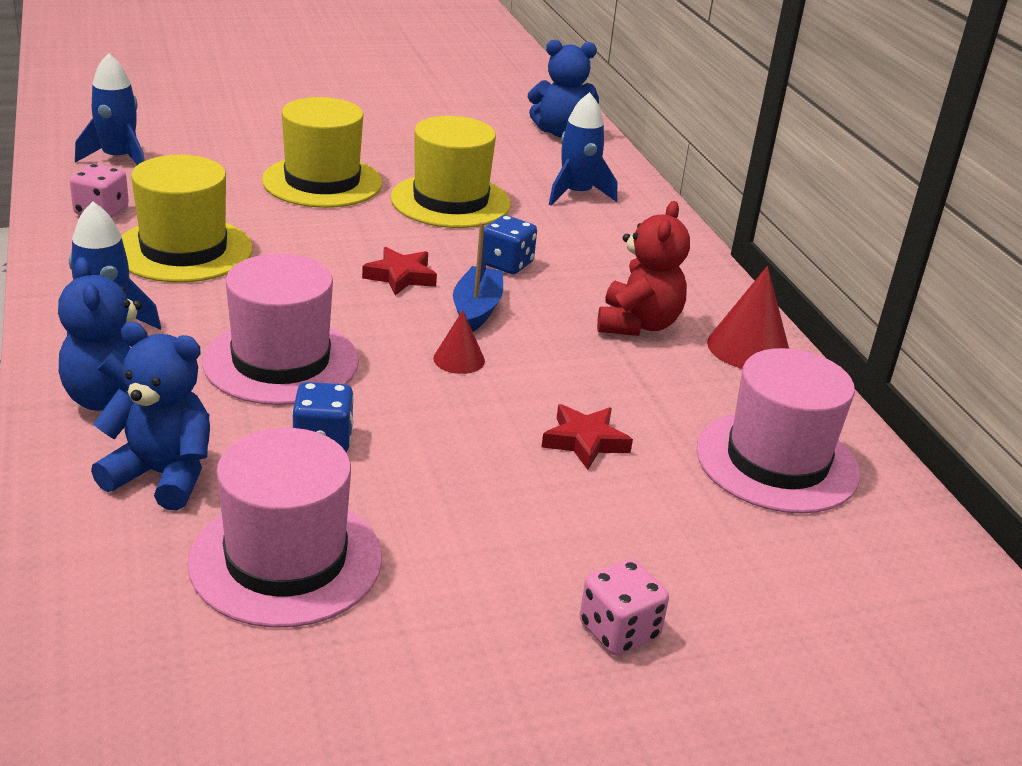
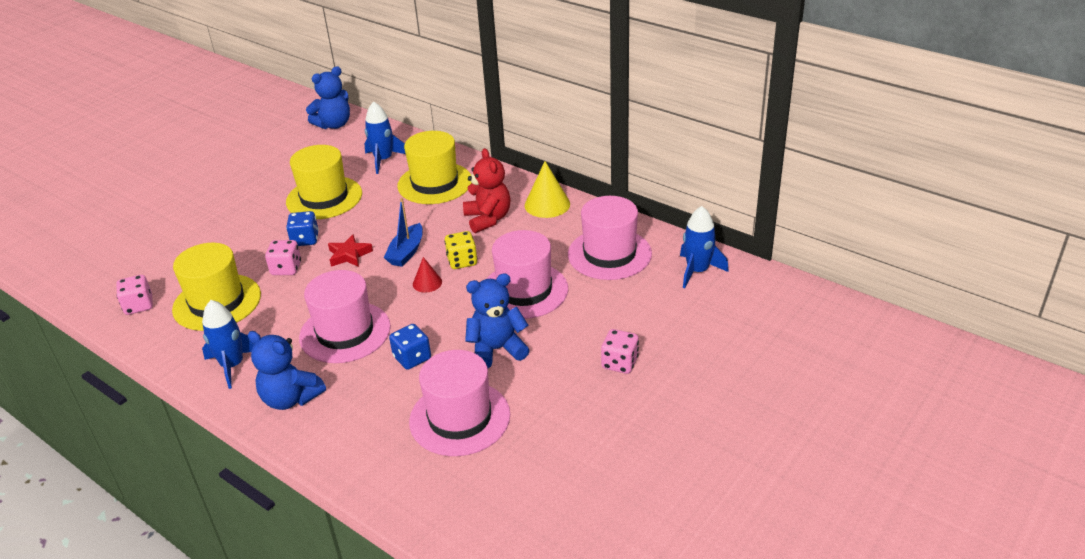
camera: 30 degrees left, 5 degrees up
blue rocket [75,53,145,165] -> blue rocket moved to [680,206,729,288]
blue teddy bear [91,322,210,510] -> blue teddy bear moved to [465,273,529,368]
yellow hat [262,97,382,208] -> yellow hat moved to [397,131,471,204]
blue boat [453,222,503,331] -> blue boat turned 135 degrees counterclockwise [384,198,423,267]
blue dice [484,215,537,274] -> blue dice moved to [286,211,319,246]
red star [541,404,633,470] -> pink hat [487,230,568,319]
red cone [707,266,789,369] -> yellow cone [525,161,570,218]
none -> pink dice [265,240,301,275]
none -> yellow dice [445,231,477,269]

